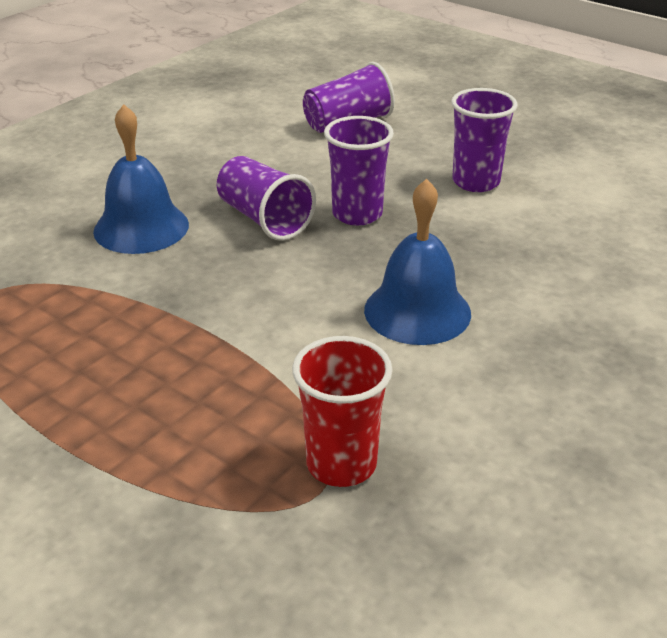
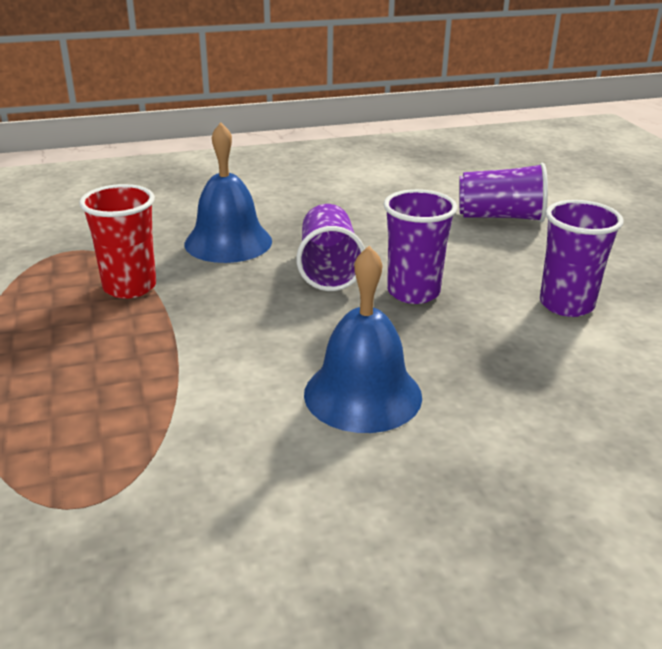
camera: 35 degrees right, 5 degrees down
red cup [292,336,393,487] -> red cup moved to [79,184,156,299]

